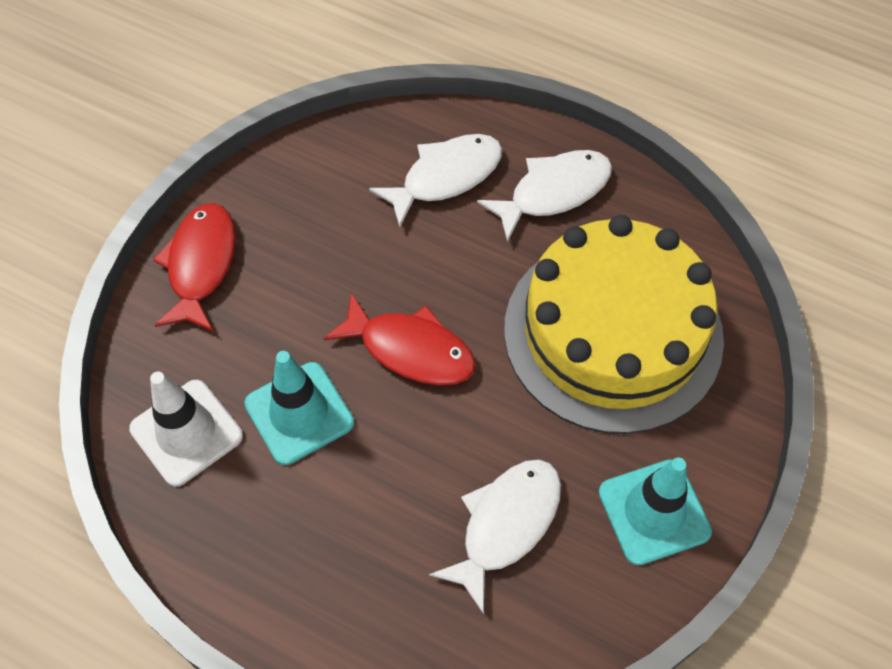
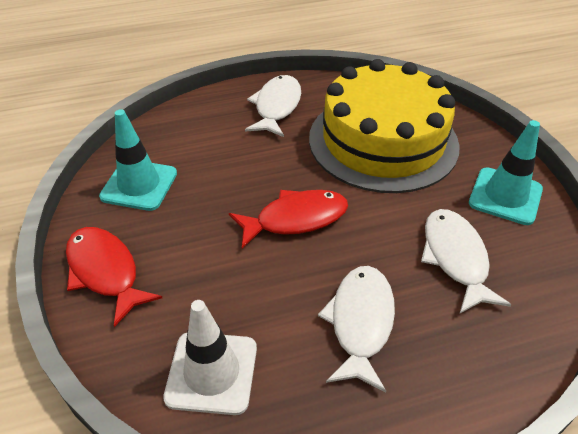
camera: 45 degrees left, 15 degrees down
turquoise traffic cone [244,351,354,465] -> turquoise traffic cone moved to [99,109,177,211]
white fish [369,134,502,227] -> white fish moved to [318,266,395,393]

